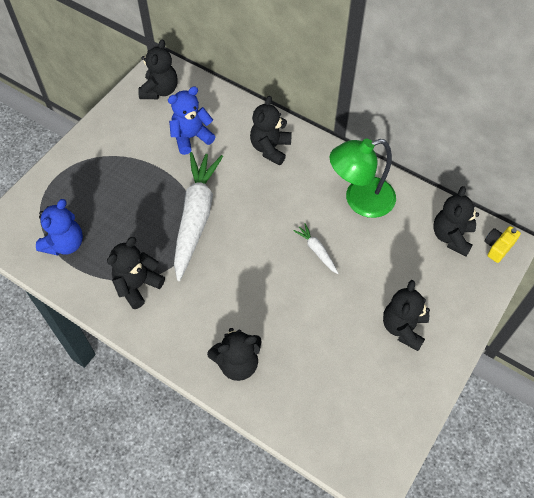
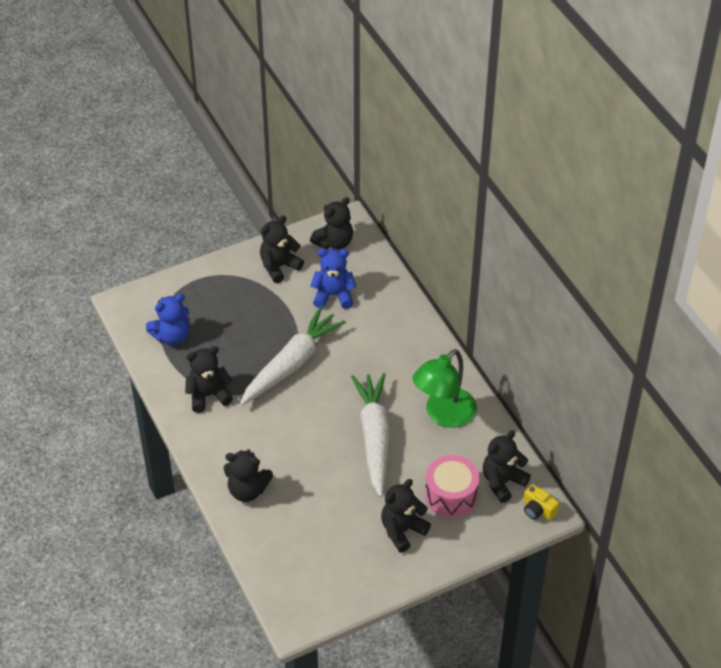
camera: 30 degrees right, 10 degrees down
black teddy bear [250,96,292,165] -> black teddy bear moved to [260,215,304,283]
white carrot [293,223,339,274] -> white carrot [351,373,390,497], size x2.34
green lamp [330,138,396,218] -> green lamp turned 60 degrees counterclockwise [413,349,477,428]
yellow camera [484,226,521,263] -> yellow camera turned 120 degrees counterclockwise [523,484,559,520]
none -> pink drum [425,455,479,518]

